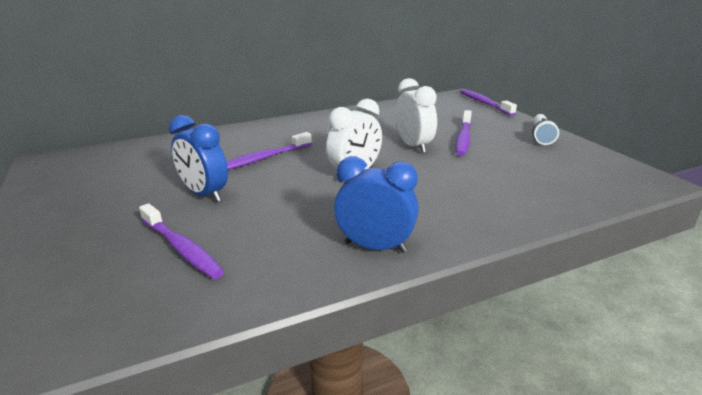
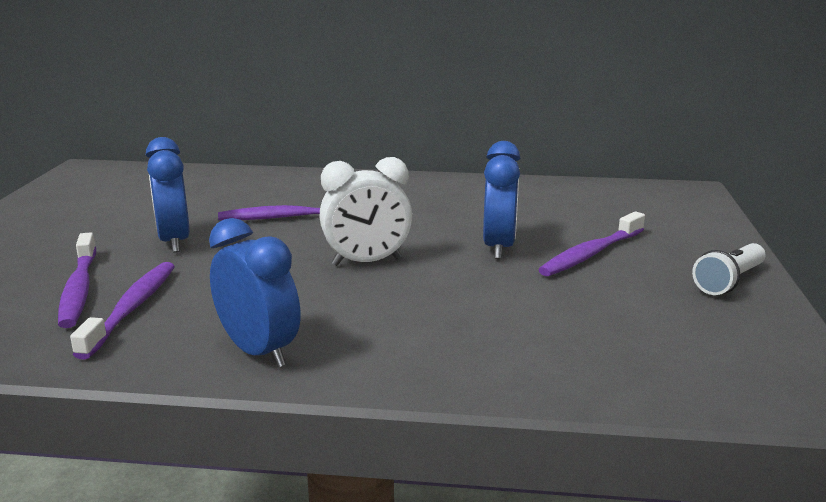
camera: 30 degrees right, 5 degrees down
white clock [395,78,437,153] -> blue clock [483,141,520,259]
purple toothbrush [460,89,517,116] -> purple toothbrush moved to [70,262,175,360]

